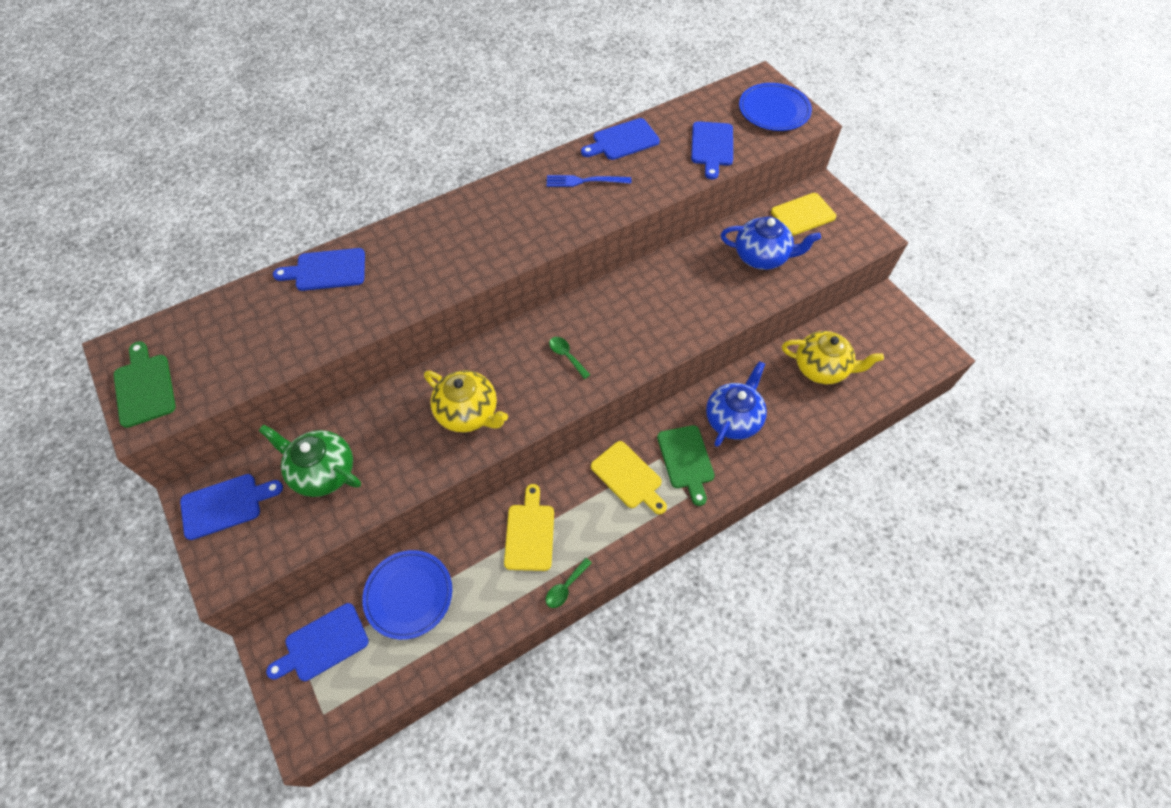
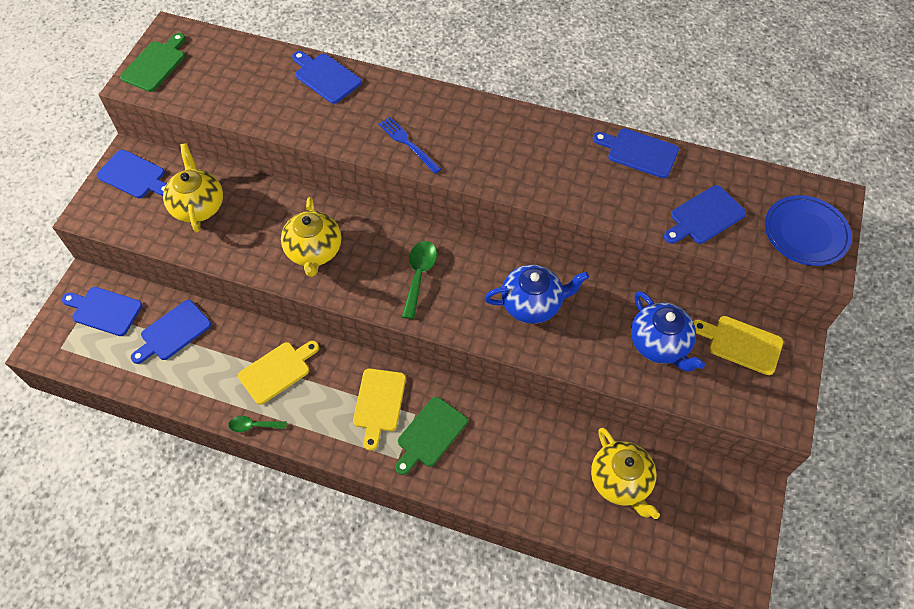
camera: 50 degrees right, 0 degrees up
green teapot [258,424,361,497] -> yellow teapot [163,143,223,233]
blue plate [362,550,452,640] -> blue cutting board [131,300,211,364]
blue fork [547,175,631,187] -> blue fork moved to [378,117,441,174]
green spoon [549,337,590,379] -> green spoon [402,241,437,319], size x1.57
blue teapot [706,361,767,447] -> blue teapot moved to [484,265,589,324]

